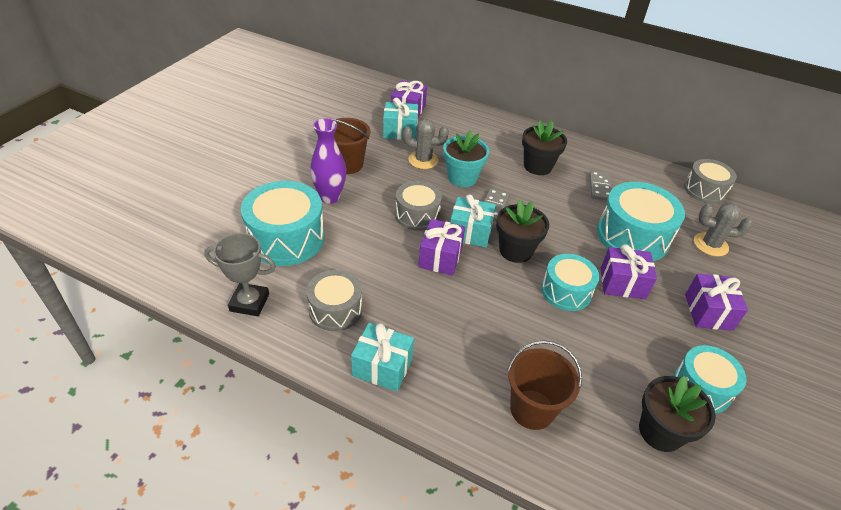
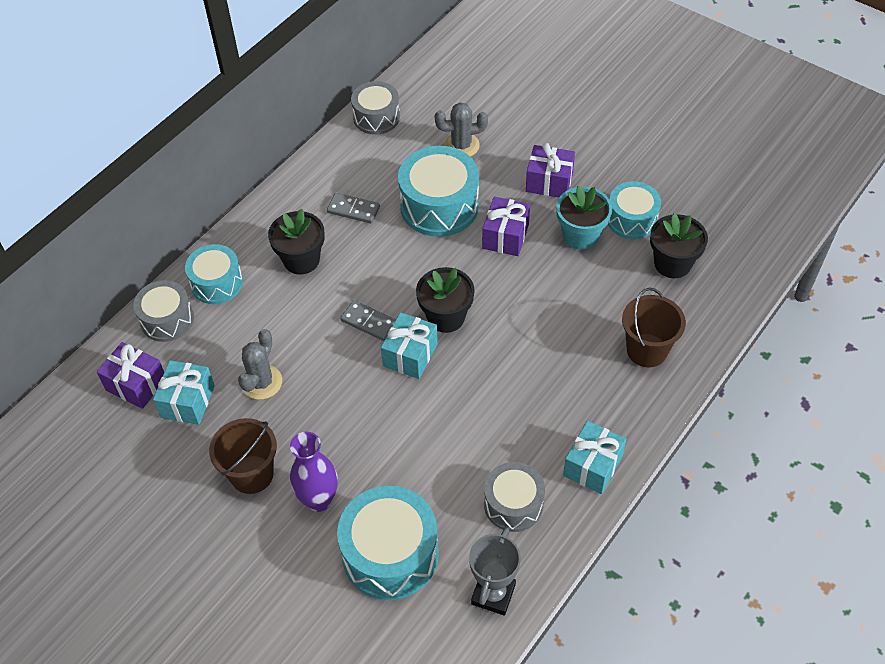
camera: 75 degrees left, 10 degrees up
grey drum [395,181,442,231] -> grey drum moved to [133,280,194,342]
purple gift [418,219,465,276] -> none
turquoise flower pot [443,130,489,187] -> turquoise flower pot moved to [556,185,612,250]
turquoise drum [542,254,600,311] -> turquoise drum moved to [185,244,243,304]
grey cactus [694,203,753,257] -> grey cactus turned 60 degrees clockwise [434,103,488,157]

